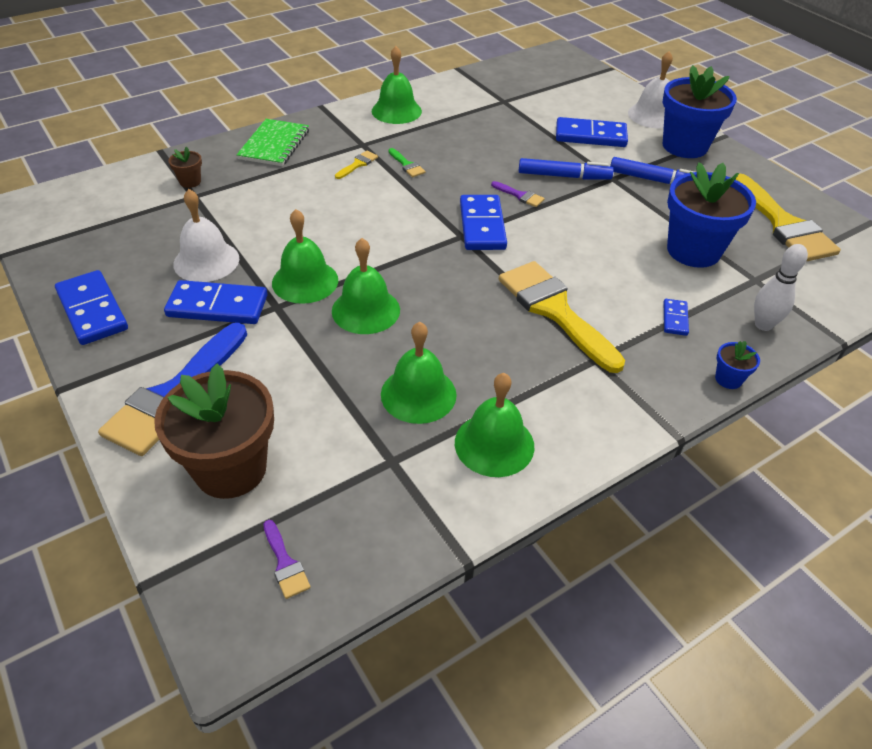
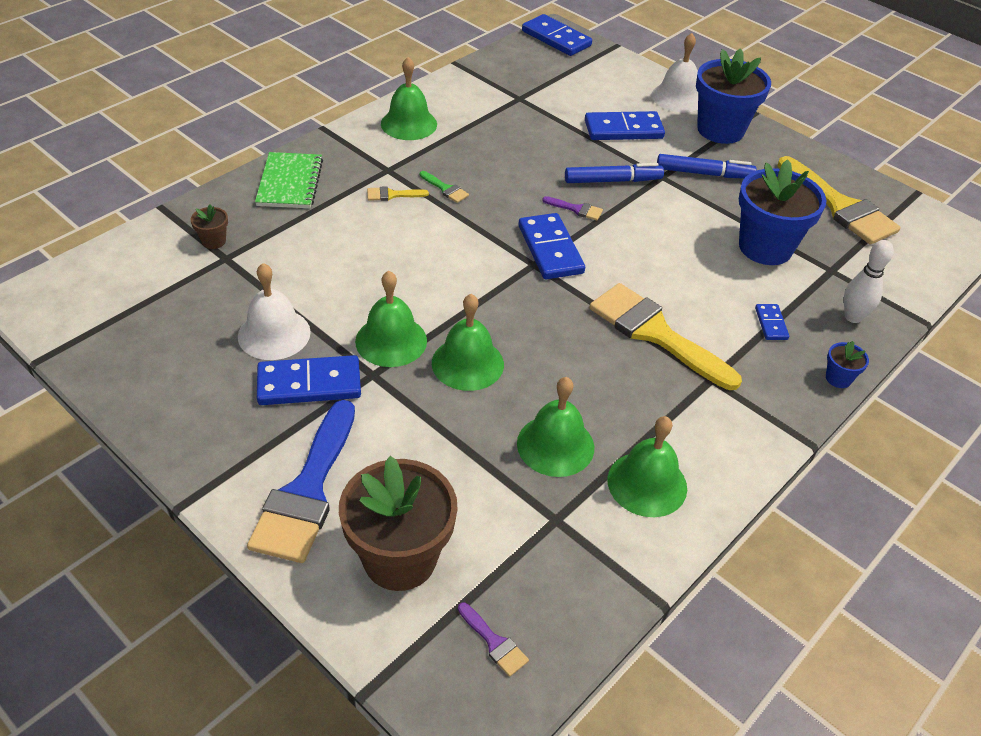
camera: 15 degrees left, 0 degrees up
blue domino [55,270,128,345] -> blue domino moved to [522,14,592,56]
yellow brush [335,151,378,179] -> yellow brush turned 120 degrees counterclockwise [367,186,429,201]

